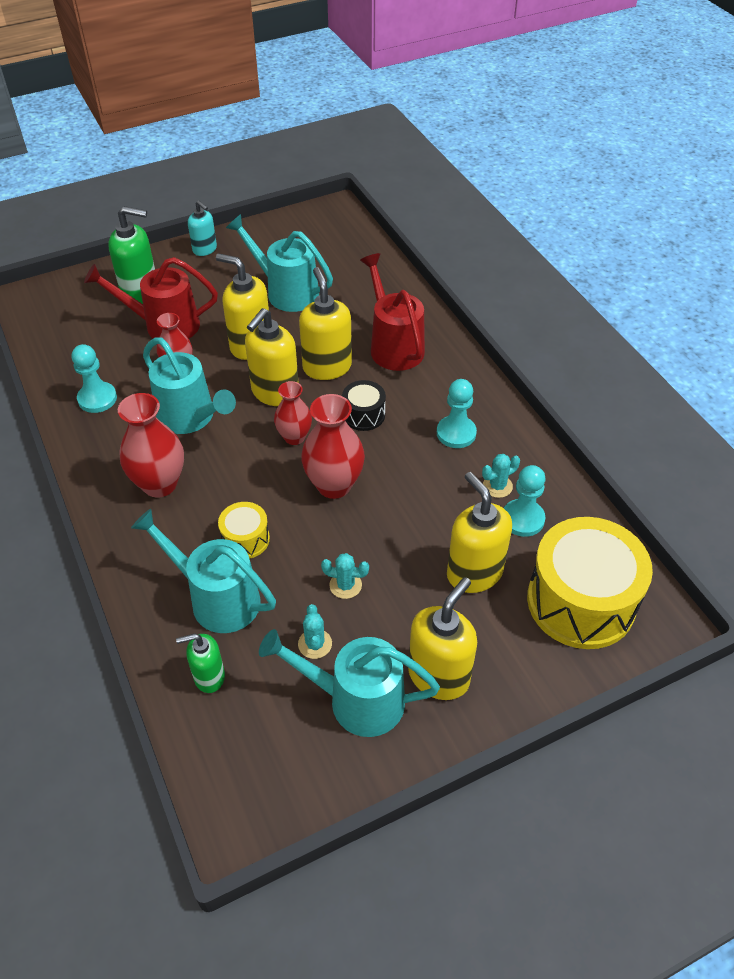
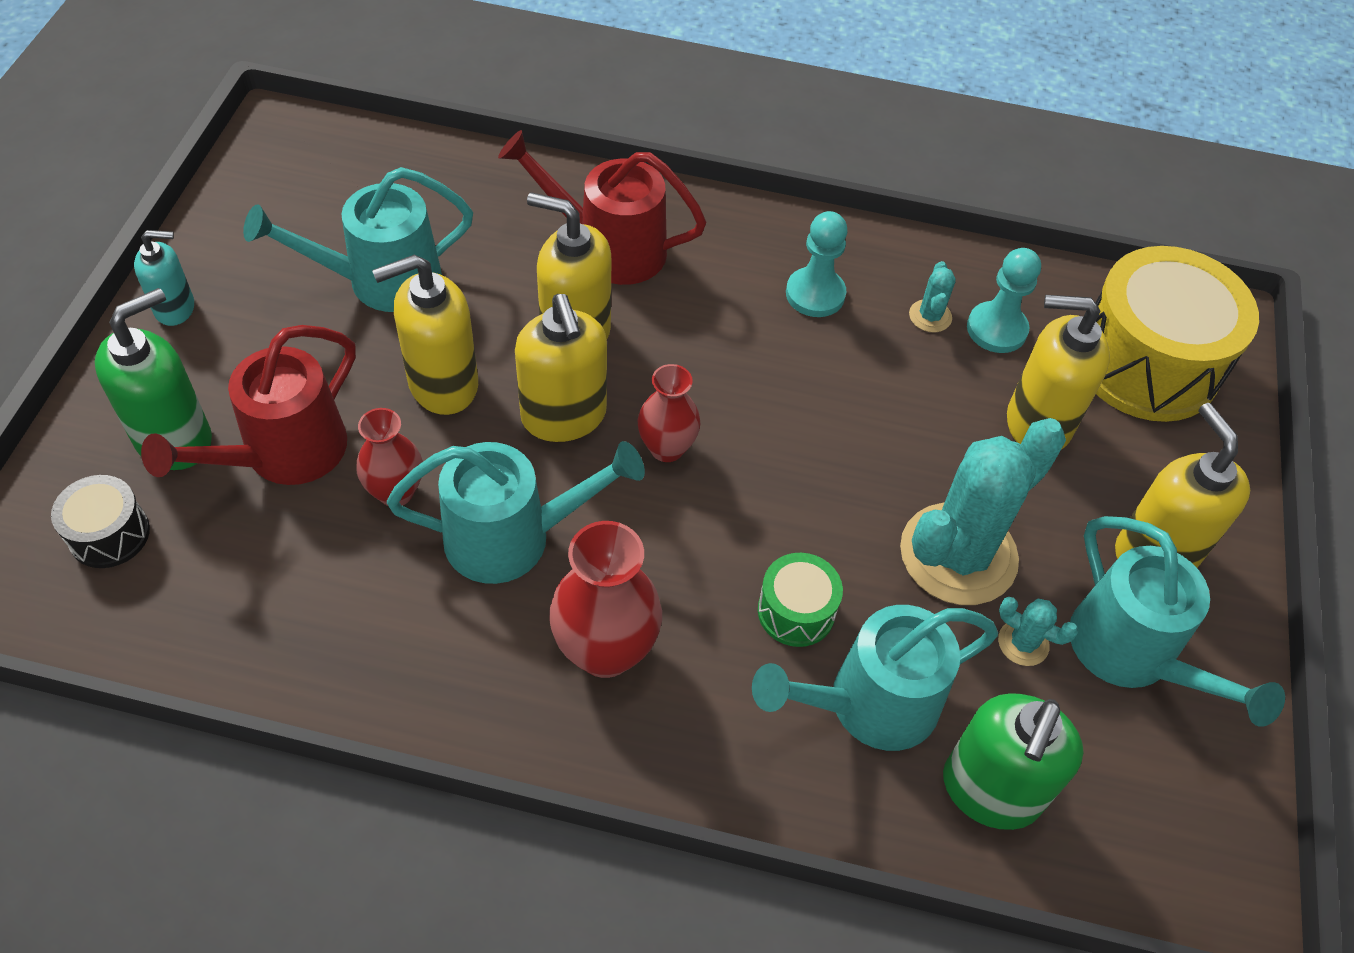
camera: 55 degrees left, 5 degrees up
turquoise pawn [72,344,117,413] -> none
green soap dispenser [176,633,225,693] -> green soap dispenser [943,693,1084,830], size x1.66
yellow drum [218,502,270,559] -> green drum [758,553,843,647]
turquoise watering can [259,629,440,737] -> turquoise watering can turned 75 degrees counterclockwise [1070,516,1285,727]
red vase [301,394,365,499] -> none
turquoise cactus [321,553,369,599] -> turquoise cactus [900,418,1066,605], size x2.40
black drum [342,380,386,431] -> black drum moved to [51,475,150,568]

